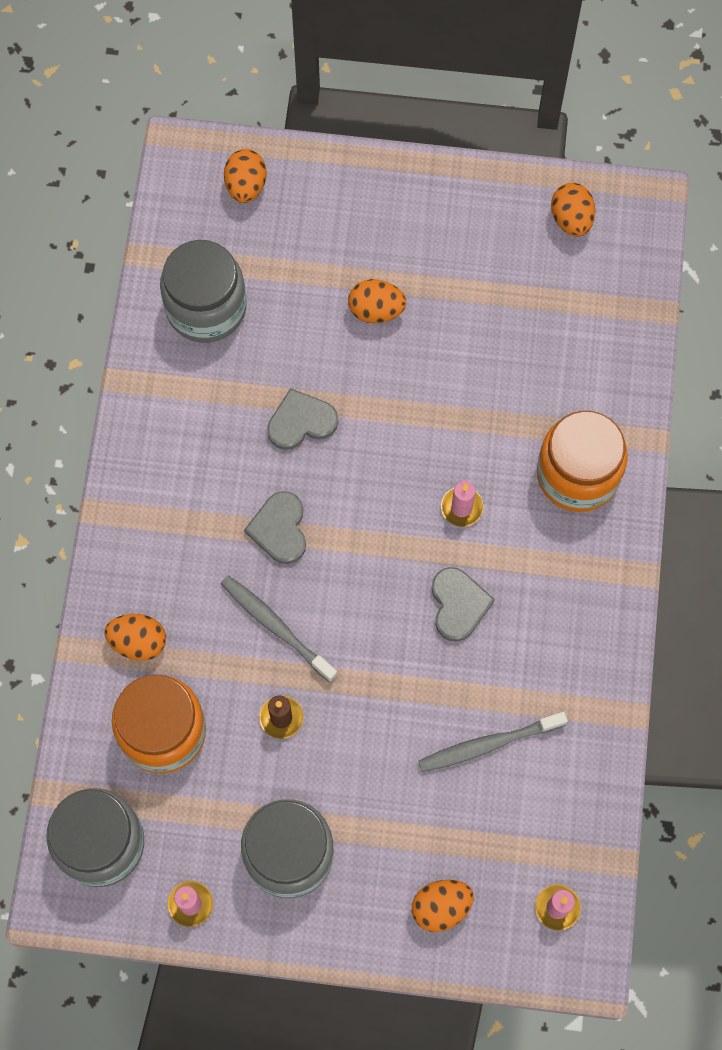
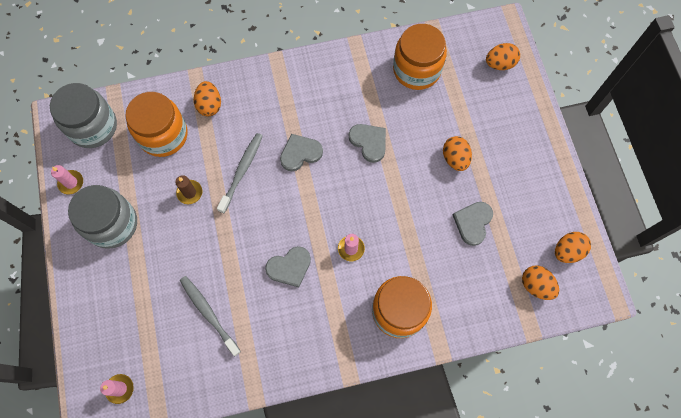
camera: 70 degrees right, 0 degrees up
grey jar [160,240,246,343] -> orange jar [393,24,447,90]
orange egg [412,880,474,932] -> orange egg moved to [522,265,559,300]
none -> grey heart [453,202,493,246]

